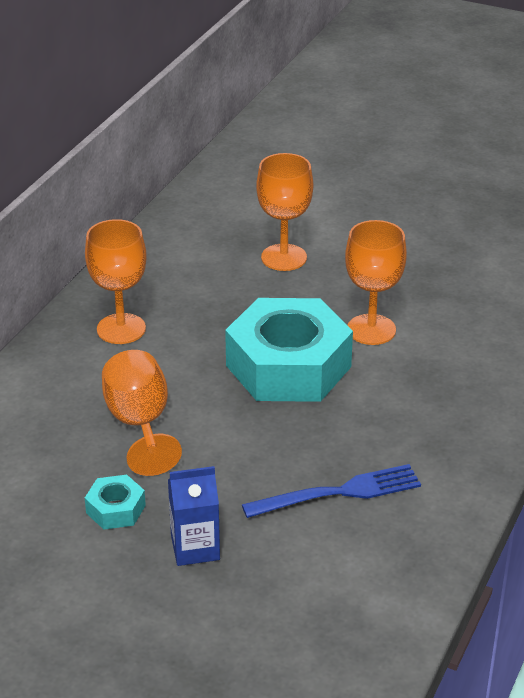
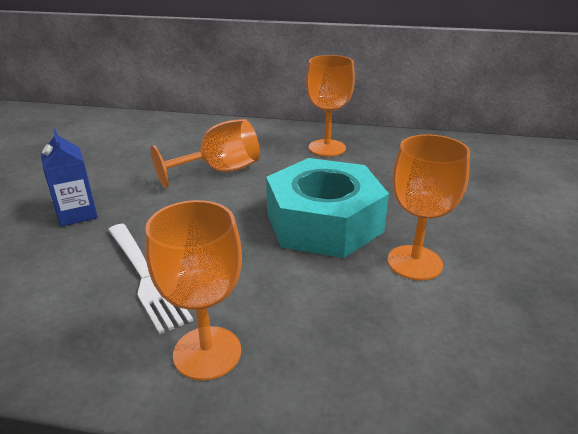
camera: 75 degrees right, 5 degrees down
turquoise nut [85,475,146,530] -> none
blue fork [242,464,421,518] -> white fork [108,224,193,335]
orange goblet [256,153,313,271] -> orange goblet moved to [145,200,242,381]

